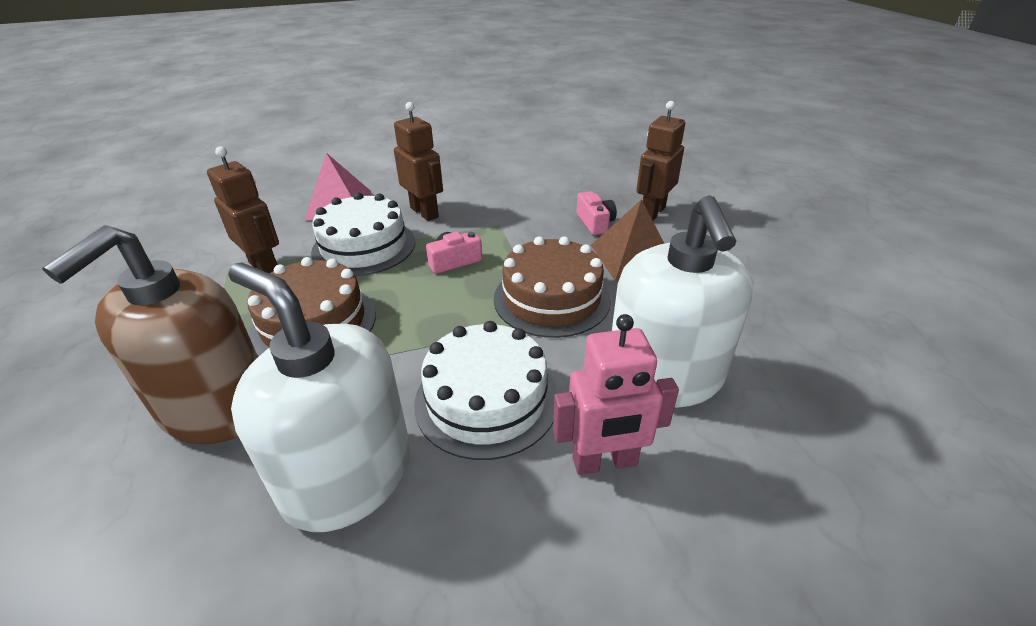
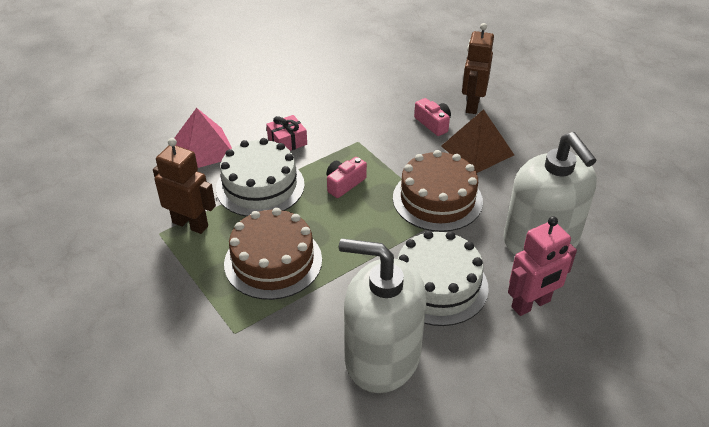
camera: 20 degrees left, 5 degrees up
brown soap dispenser [42,225,258,444] -> none
brown robot [394,102,443,221] -> pink gift [266,115,307,151]

